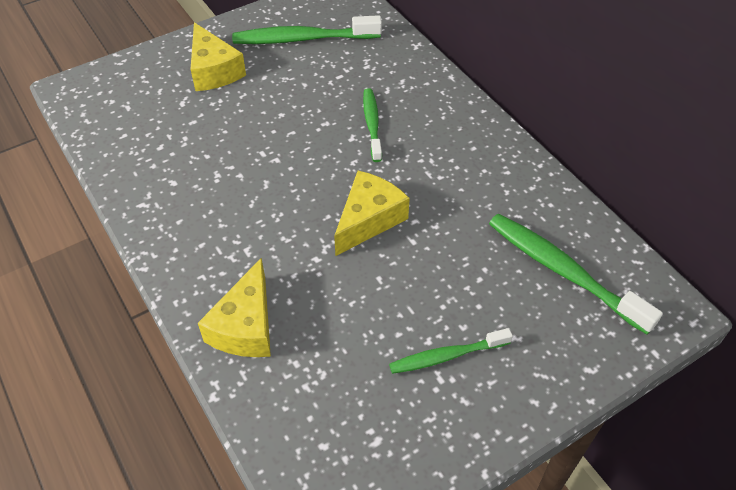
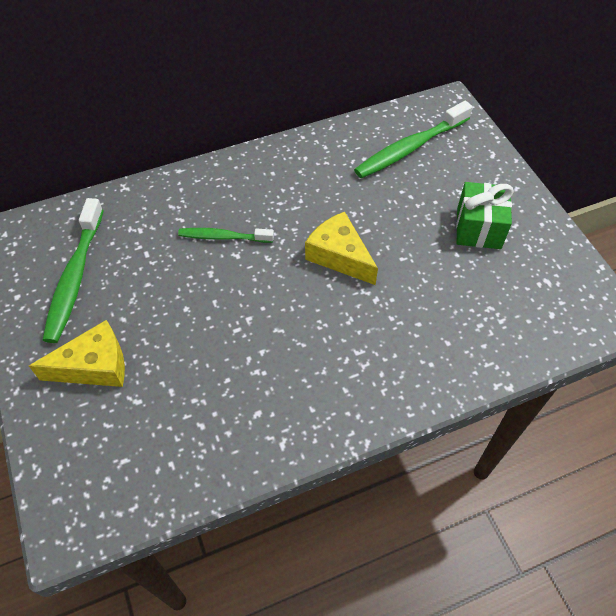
camera: 80 degrees left, 5 degrees up
yellow cheese [198,258,271,357] -> none
green toothbrush [389,328,513,374] -> green gift [456,182,514,249]

